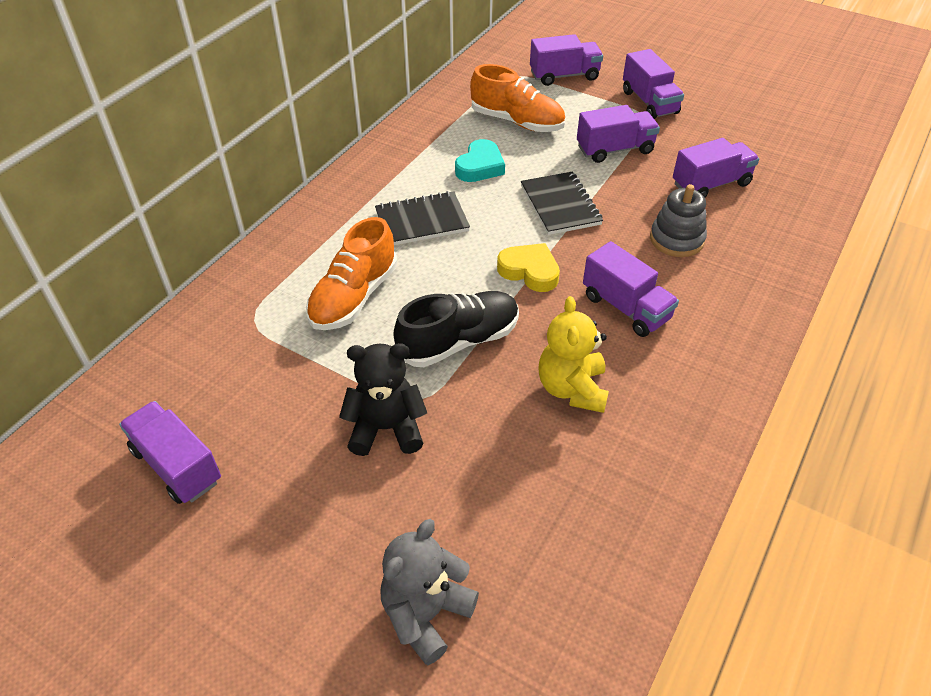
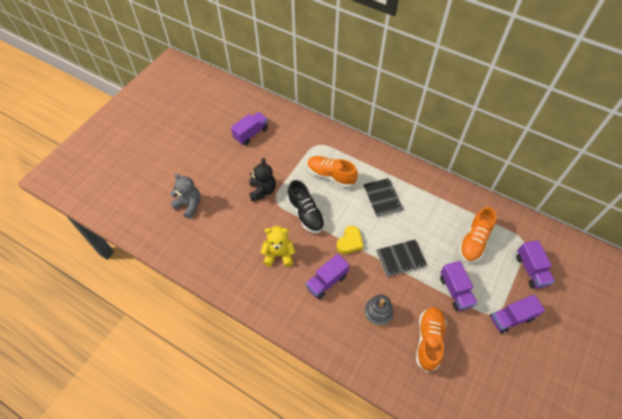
camera: 90 degrees right, 10 degrees up
turquoise heart [455,139,505,182] -> none
purple truck [673,138,759,197] -> orange shoe [416,307,446,372]

